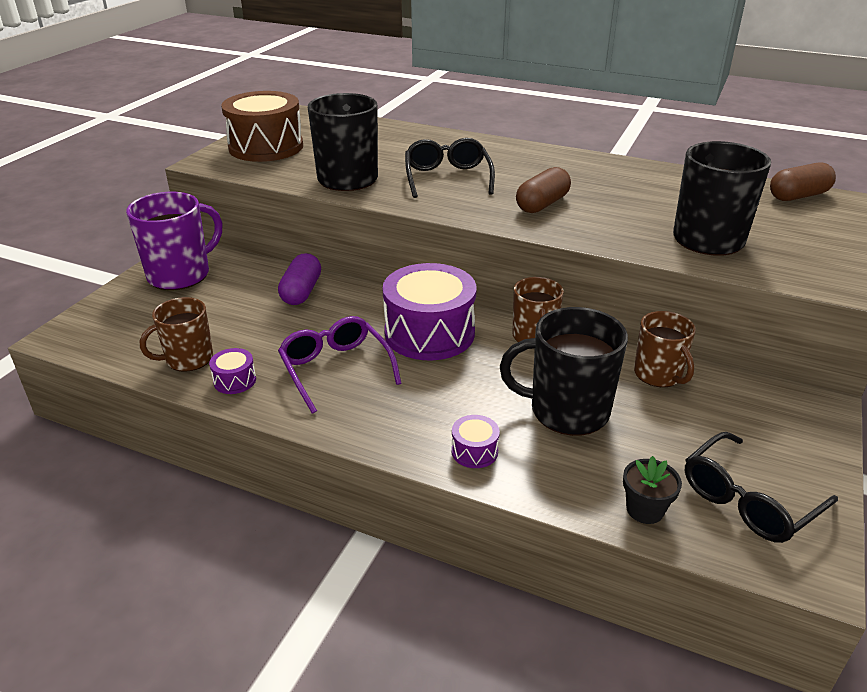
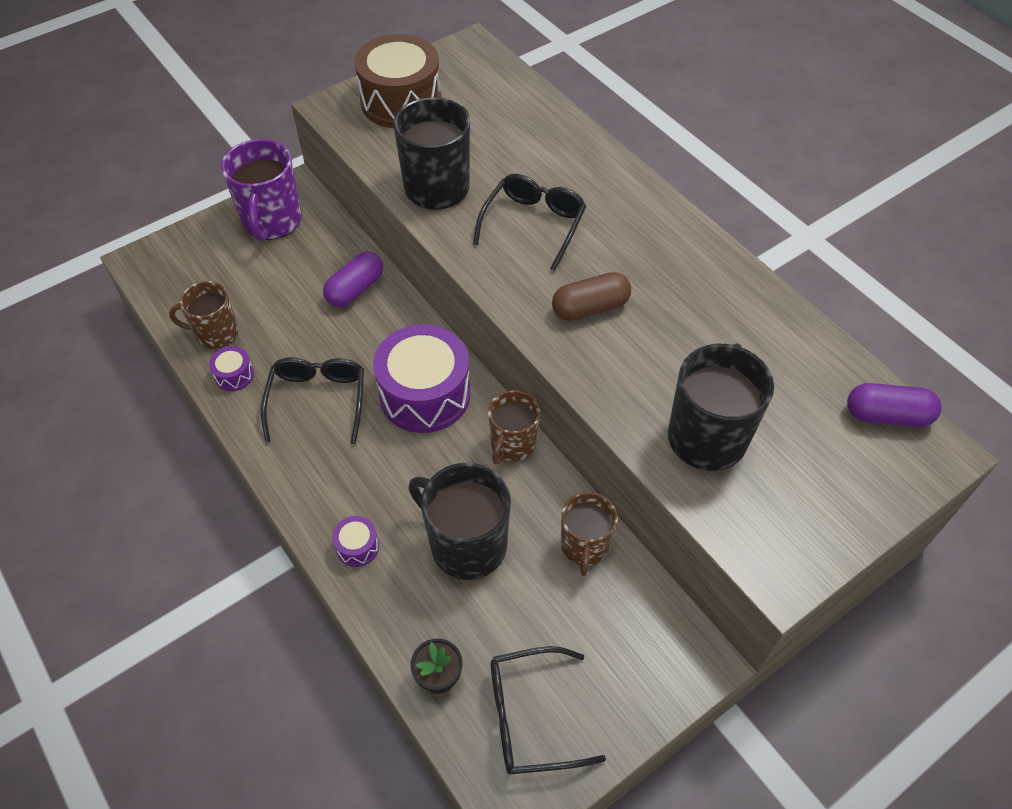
camera: 30 degrees right, 20 degrees up
purple mug [126,192,222,290] -> purple mug turned 105 degrees clockwise [221,139,302,241]
purple glasses [278,316,402,414] -> black glasses [261,357,364,444]
brown capsule [770,162,836,201] -> purple capsule [847,383,942,427]

